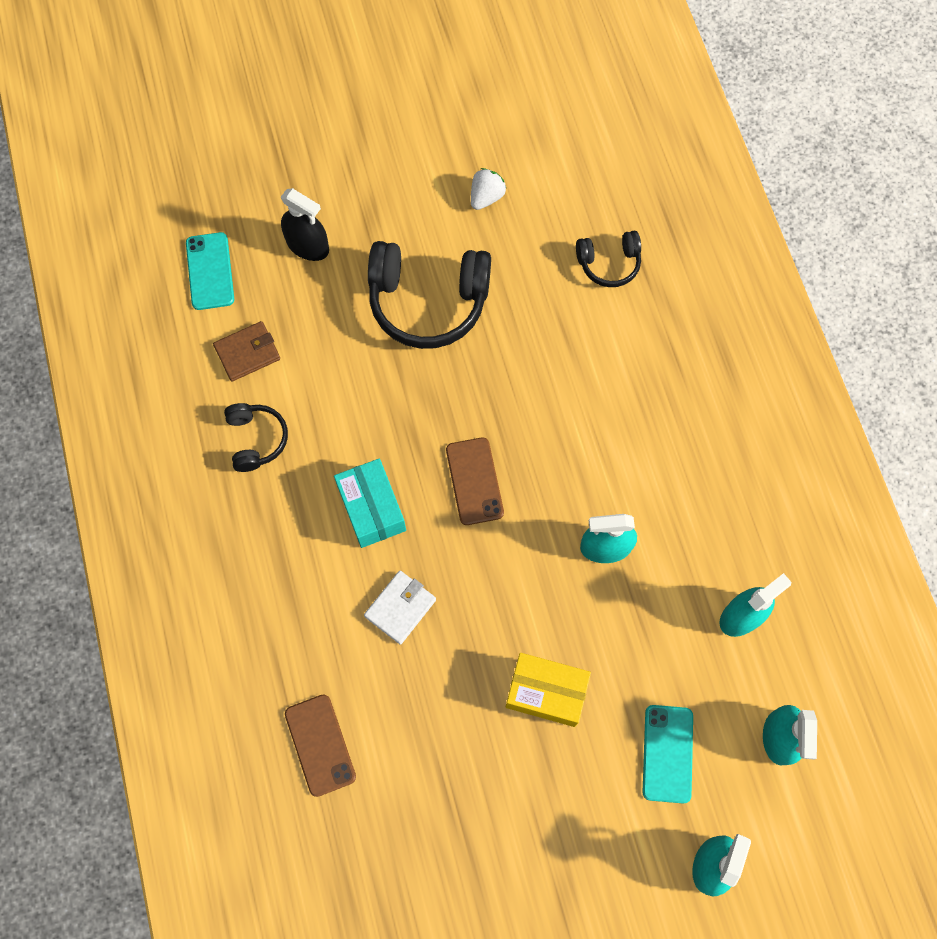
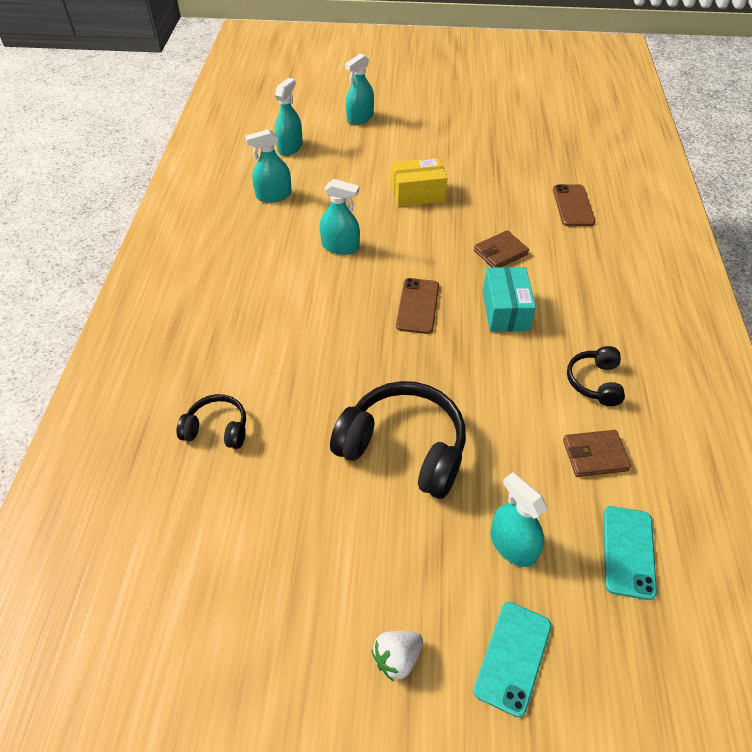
camera: 160 degrees left, 20 degrees down
black spray bottle [281,188,329,261] -> turquoise spray bottle [490,472,547,567]
white wallet [364,571,436,644] -> brown wallet [474,230,529,268]
white strawberry [471,168,506,210] -> white strawberry moved to [372,631,423,681]
yellow box [506,653,591,727] -> yellow box turned 45 degrees counterclockwise [392,158,447,207]
turquoise phone [642,705,693,803] -> turquoise phone moved to [473,602,552,718]

